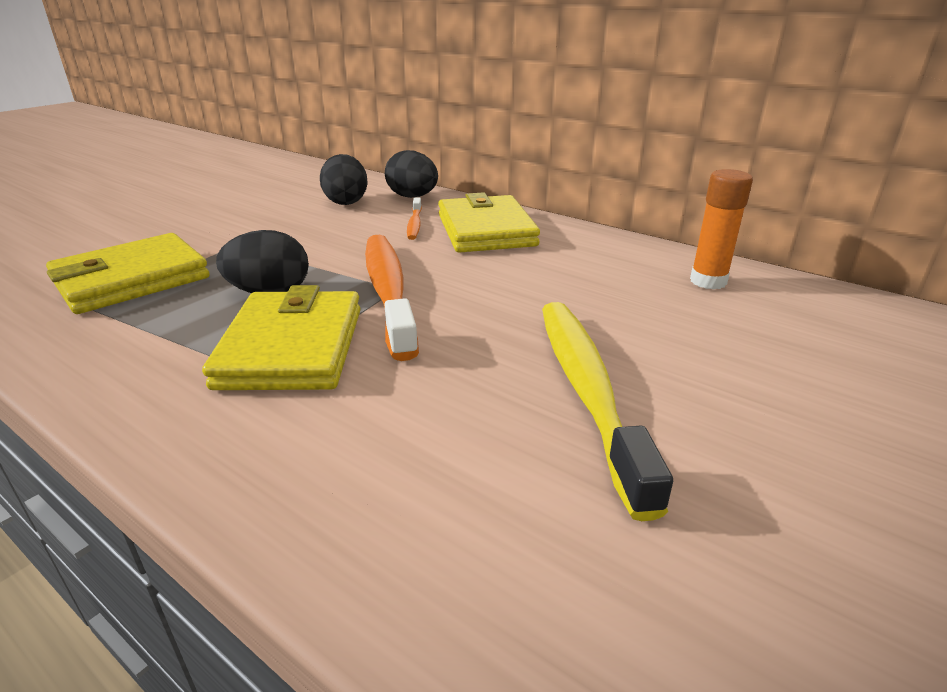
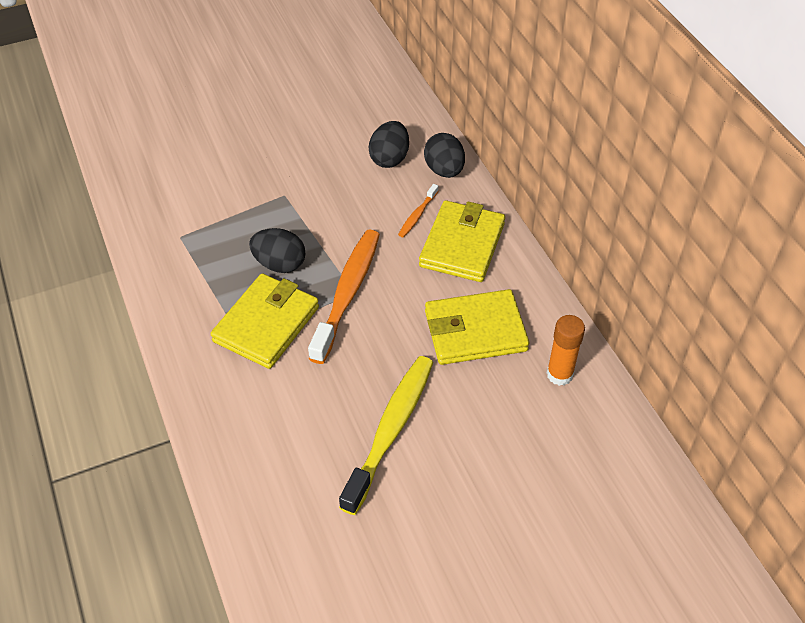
camera: 30 degrees right, 20 degrees up
yellow wallet [46,233,210,314] -> yellow wallet moved to [425,289,529,365]

